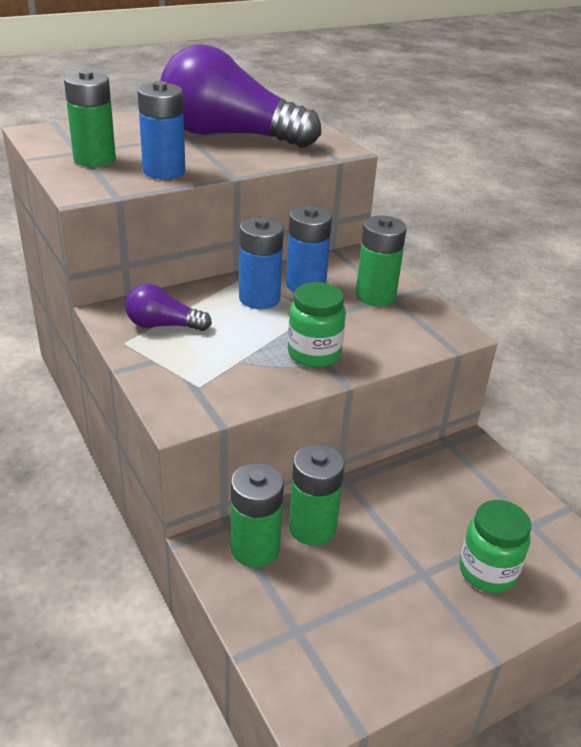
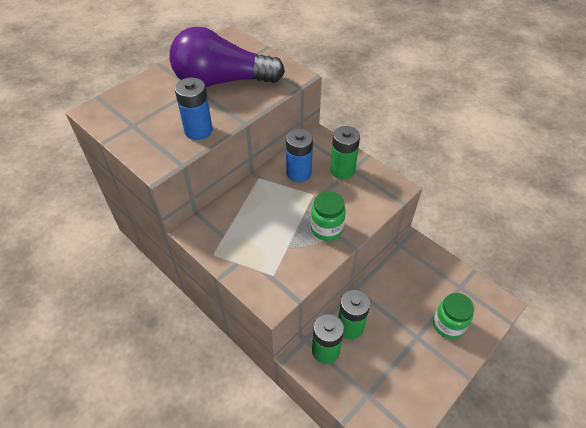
camera: 15 degrees left, 15 degrees up
green battery [64,70,116,167] -> none
purple light bulb [125,284,212,331] -> none
blue battery [239,217,284,309] -> none

